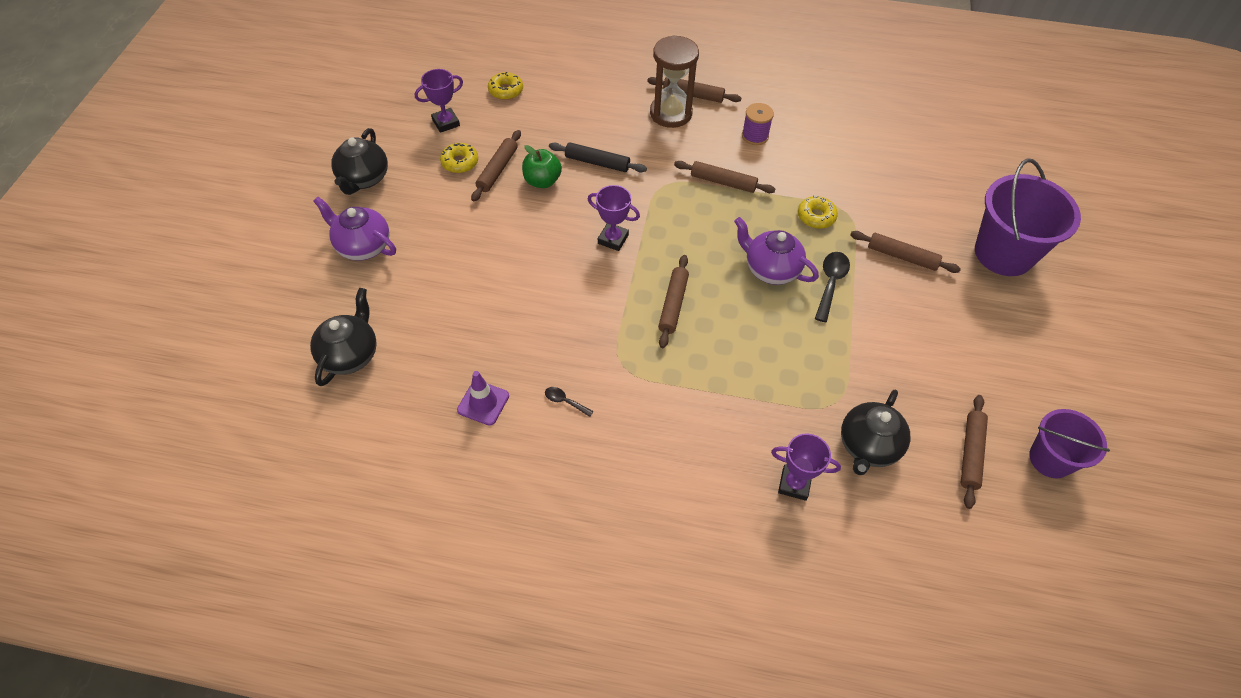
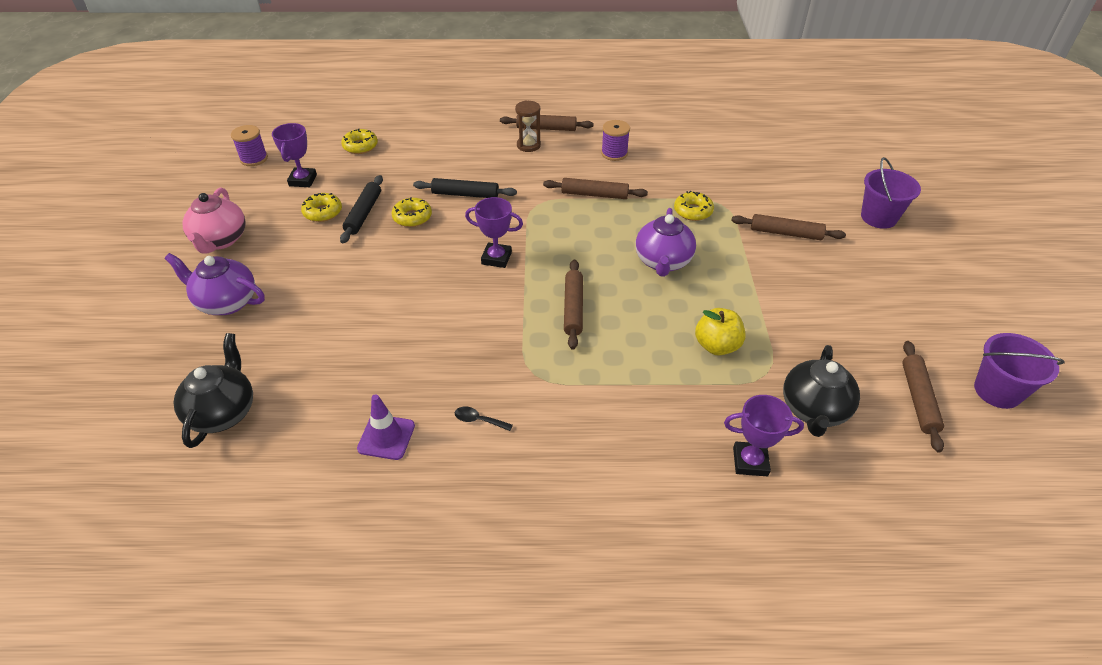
camera: 10 degrees left, 10 degrees down
black teapot [331,128,388,195] -> pink teapot [182,188,246,254]
purple trophy [415,69,463,133] -> purple trophy turned 45 degrees counterclockwise [272,123,317,187]
brown rolling pin [471,130,521,202] -> black rolling pin [340,175,383,243]
green apple [522,145,562,188] -> yellow donut [392,197,432,227]
brown hourglass [650,35,699,128] -> brown hourglass [515,100,541,152], size x0.57
purple teapot [734,217,819,285] -> purple teapot turned 105 degrees counterclockwise [636,208,696,277]
black spoon [815,252,850,322] -> none
purple bucket [975,158,1081,276] -> purple bucket [861,157,921,229], size x0.61
none -> purple spool [231,125,268,166]
none -> yellow apple [695,308,746,355]

